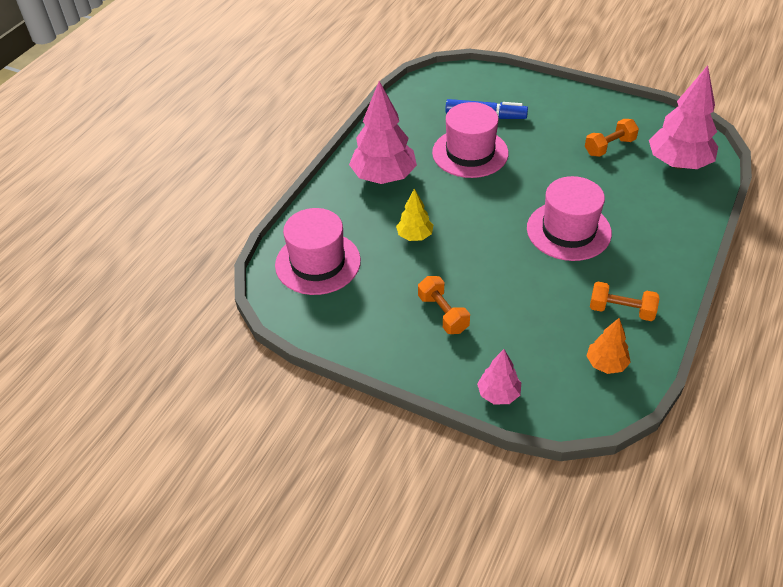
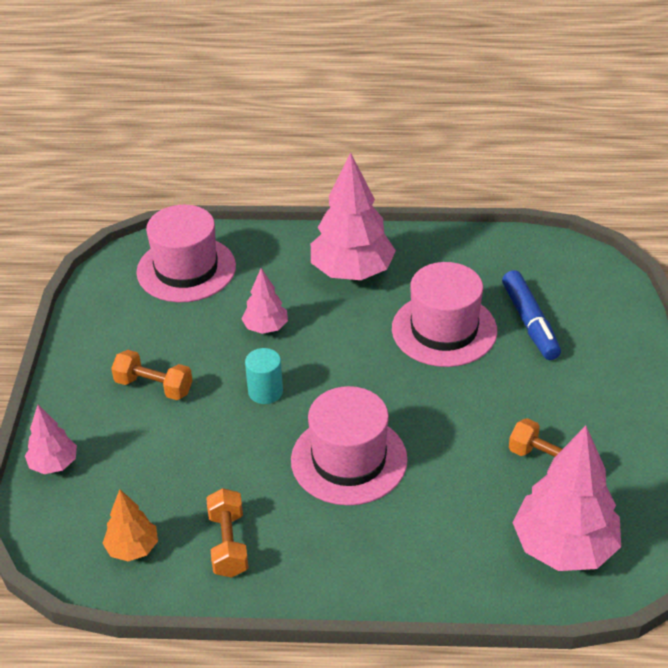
camera: 65 degrees right, 5 degrees down
yellow tree [396,189,433,241] -> pink tree [242,268,288,334]
orange dumbbell [418,276,470,334] -> orange dumbbell turned 75 degrees clockwise [111,350,193,400]
none -> turquoise cylinder [245,348,283,404]

